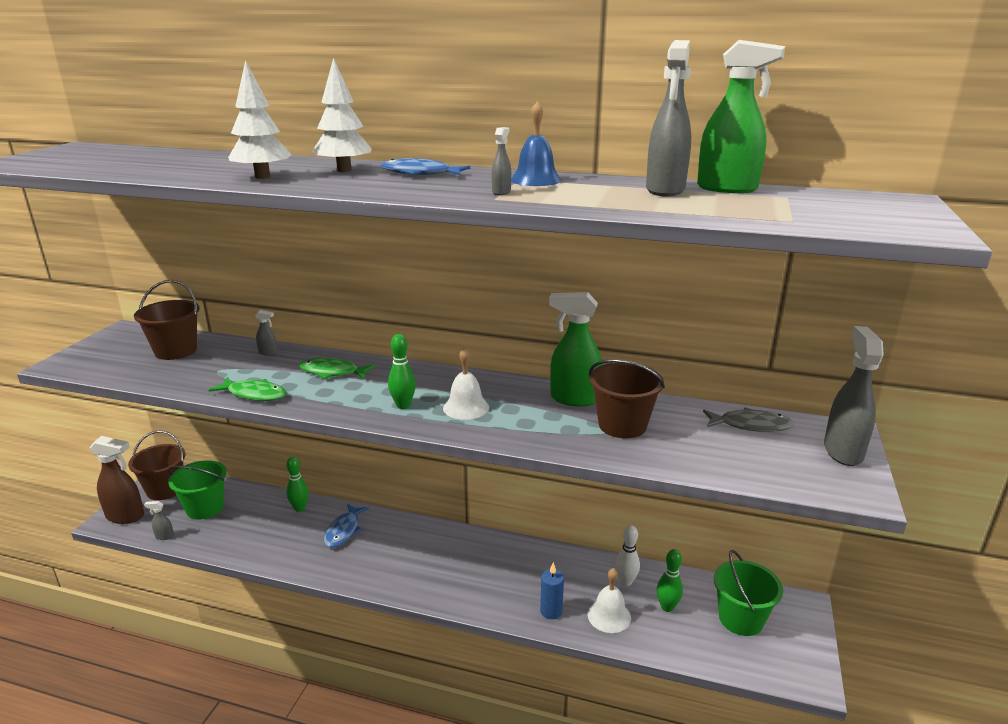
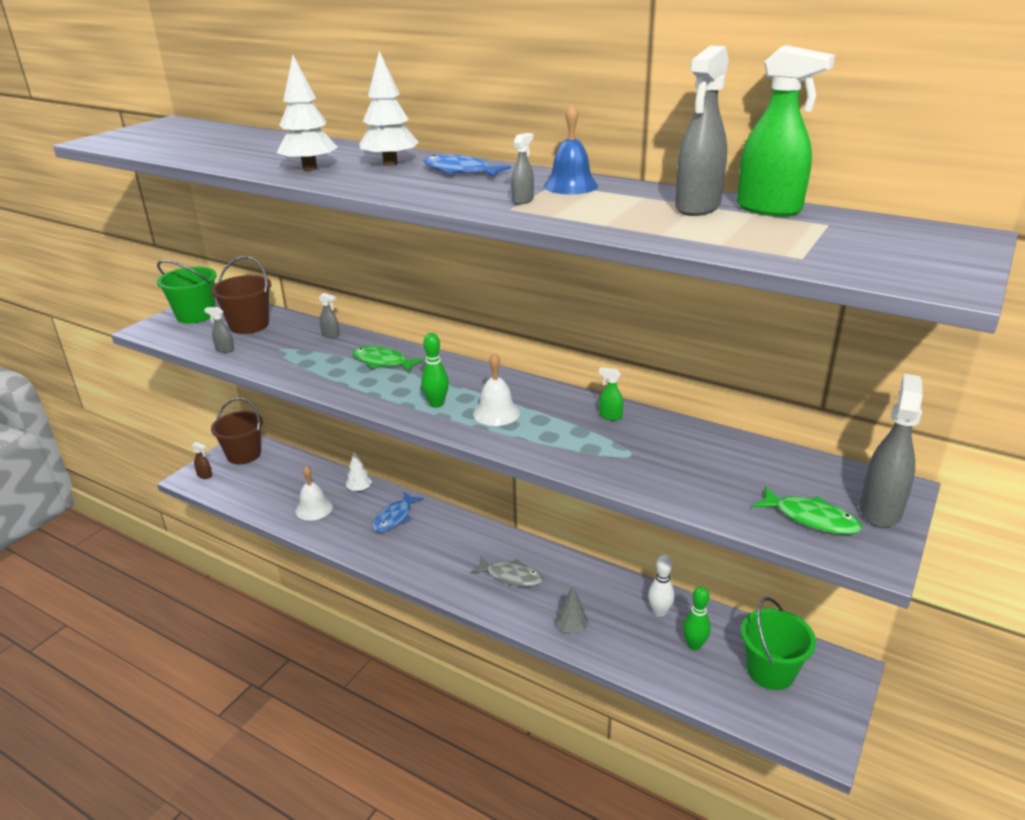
camera: 15 degrees right, 5 degrees up
brown spray bottle [90,436,144,524] -> brown spray bottle [192,442,212,479], size x0.45
grey spray bottle [144,501,174,540] -> grey spray bottle moved to [204,307,234,353]
green bucket [168,460,227,520] -> green bucket moved to [157,260,217,324]
green fish [209,377,286,401] -> green fish moved to [752,486,862,535]
green bowling pin [286,457,309,512] -> white tree [346,452,372,492]
blue candle [540,562,564,619] -> grey tree [556,586,589,634]
green spray bottle [549,292,602,406] -> green spray bottle [599,367,623,421], size x0.45
white bell [588,568,631,633] -> white bell moved to [295,466,333,521]
brown bucket [589,359,665,438] -> none
grey fish [703,407,794,432] -> grey fish moved to [470,556,543,587]

